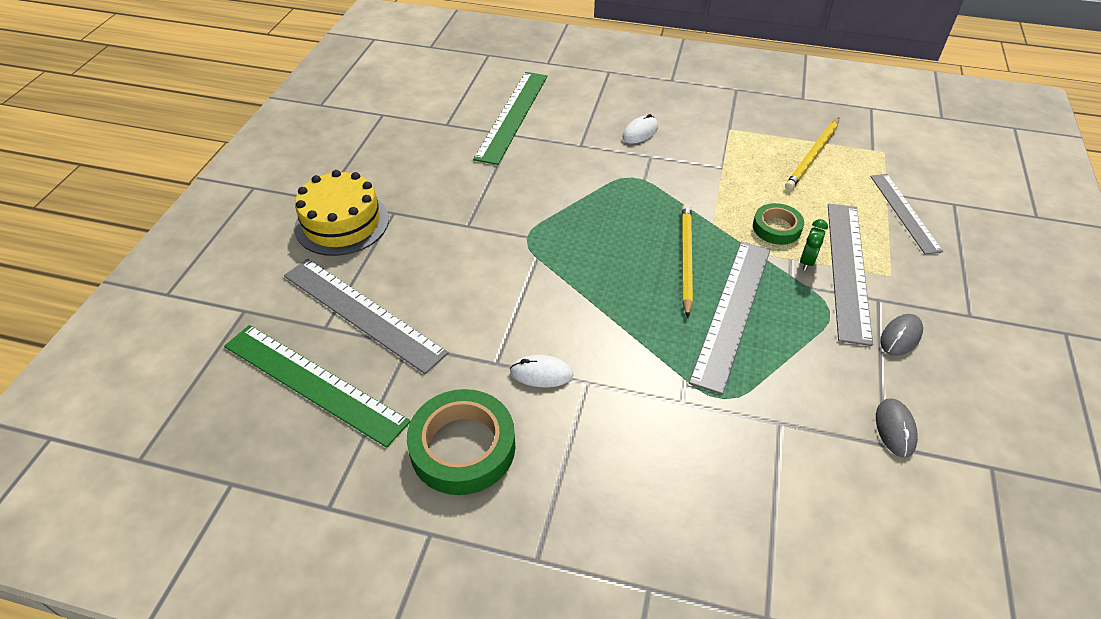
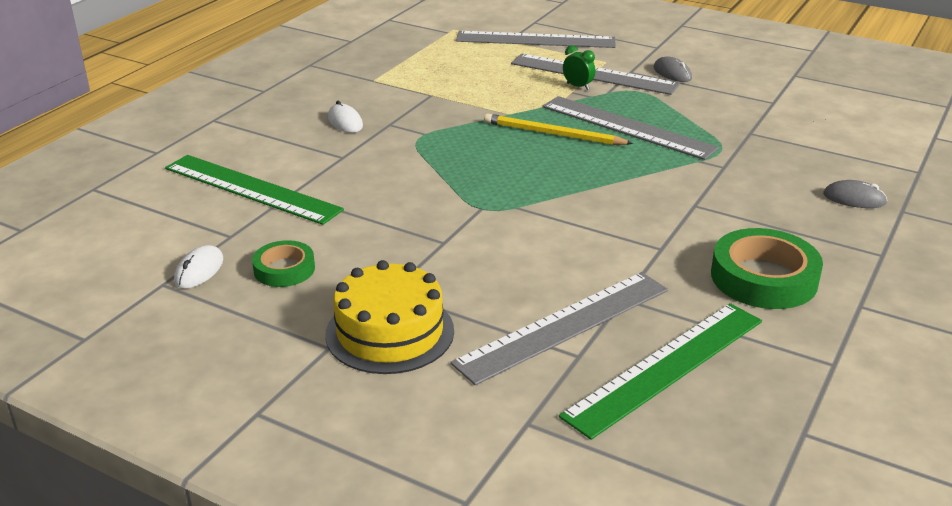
camera: 75 degrees left, 15 degrees down
white mouse [510,355,573,387] -> white mouse moved to [174,245,223,289]
green tape [753,203,804,245] -> green tape moved to [252,240,315,287]
yellow pencil [785,118,839,190] -> none
grey ruler [870,174,943,254] -> grey ruler [456,31,616,48], size x1.53
grey mouse [876,398,918,458] -> grey mouse moved to [823,180,888,208]

